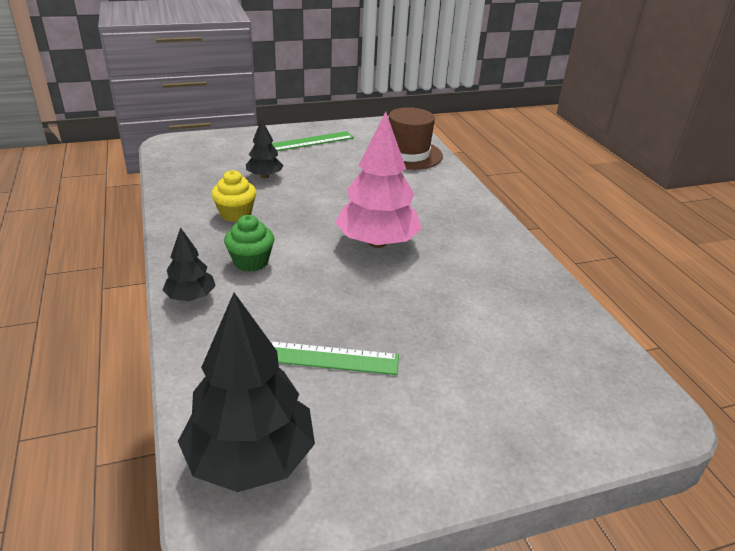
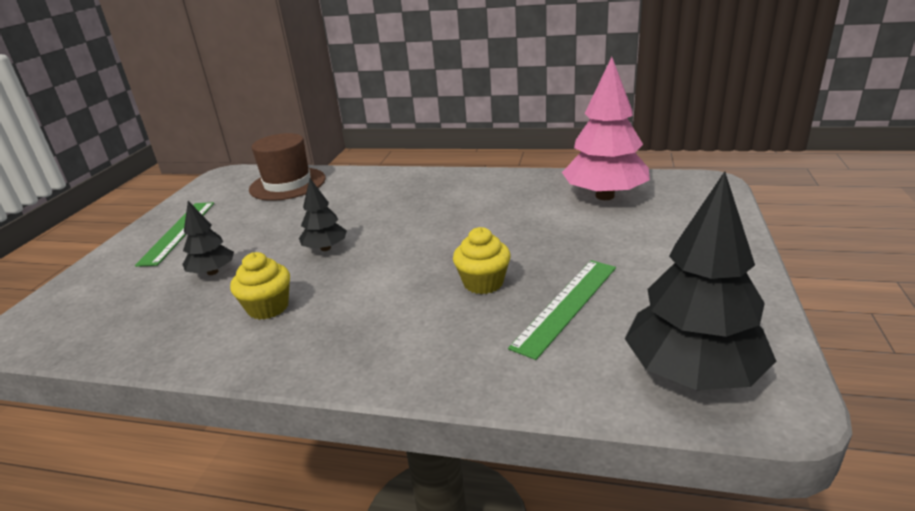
camera: 55 degrees left, 5 degrees down
black tree [162,227,216,301] -> black tree moved to [299,179,347,251]
green cupcake [224,215,274,272] -> none
pink tree [335,112,422,248] -> pink tree moved to [562,57,650,200]
none -> yellow cupcake [453,227,511,294]

